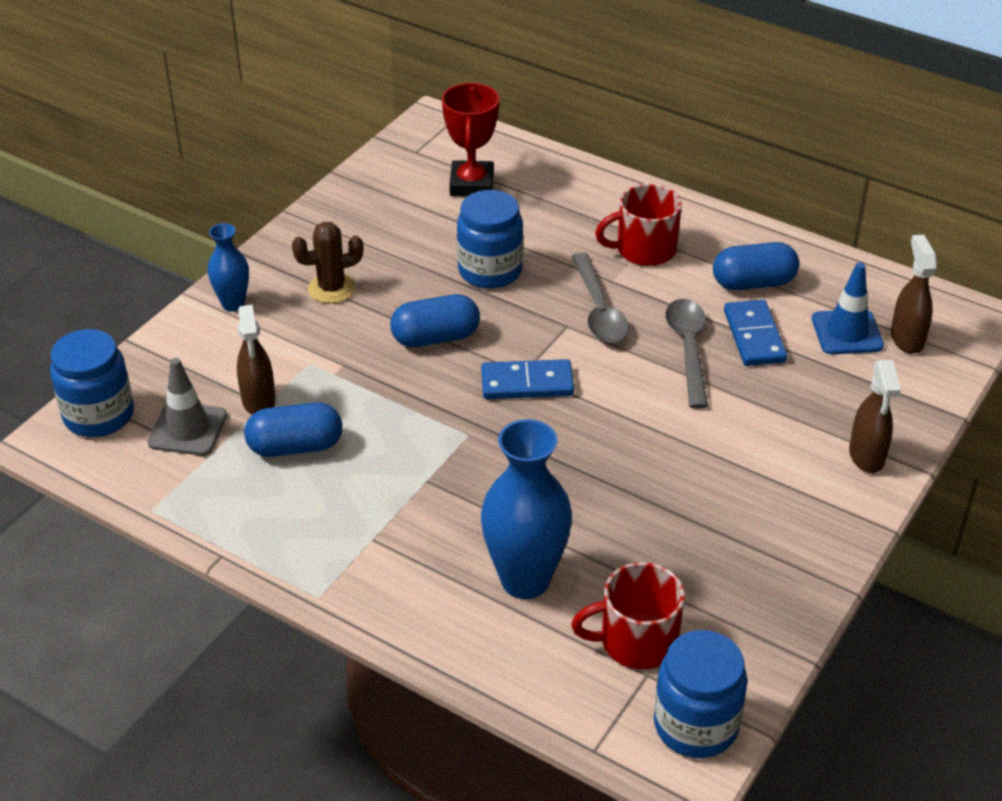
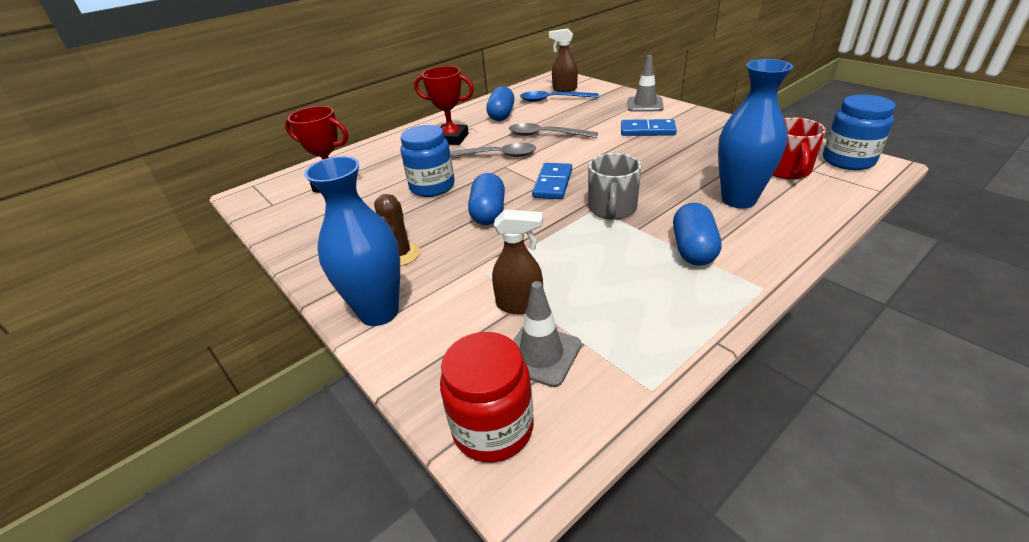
camera: 70 degrees left, 5 degrees down
blue jar [50,329,134,437] -> red jar [440,332,534,462]
blue vase [208,223,249,311] -> blue vase [304,156,400,326], size x1.81
blue capsule [244,403,342,457] -> blue capsule moved to [673,203,721,266]
red mug [595,184,682,266] -> red trophy [414,66,474,145]
blue domino [724,300,787,366] -> blue domino moved to [621,119,677,136]
blue traffic cone [812,262,884,355] -> blue spoon [520,91,599,102]
brown spray bottle [849,360,901,473] -> grey traffic cone [628,55,664,112]
none -> grey mug [588,153,641,220]

